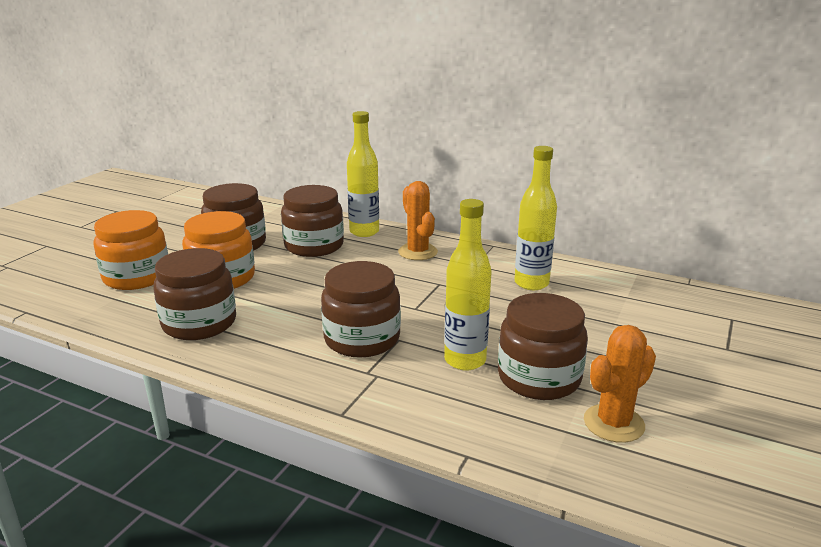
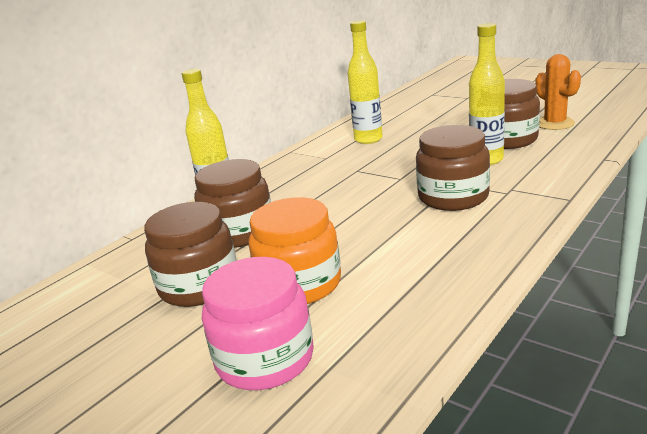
camera: 75 degrees left, 0 degrees up
orange jar [93,210,168,290] -> pink jar [202,257,314,390]
brown jar [153,248,236,340] -> none
orange cactus [398,181,438,260] -> none

